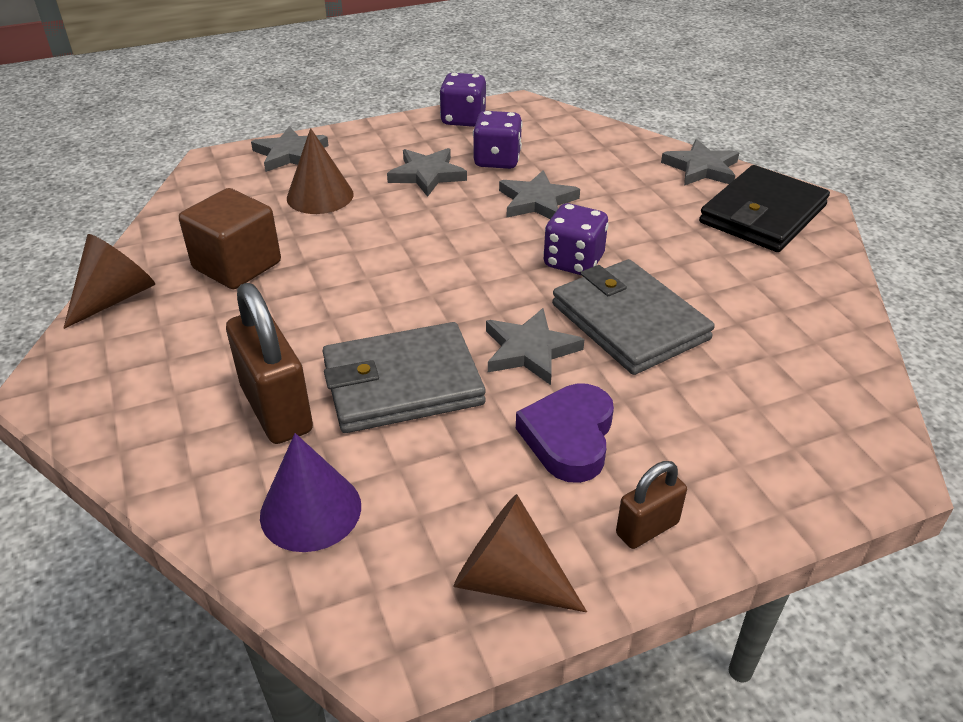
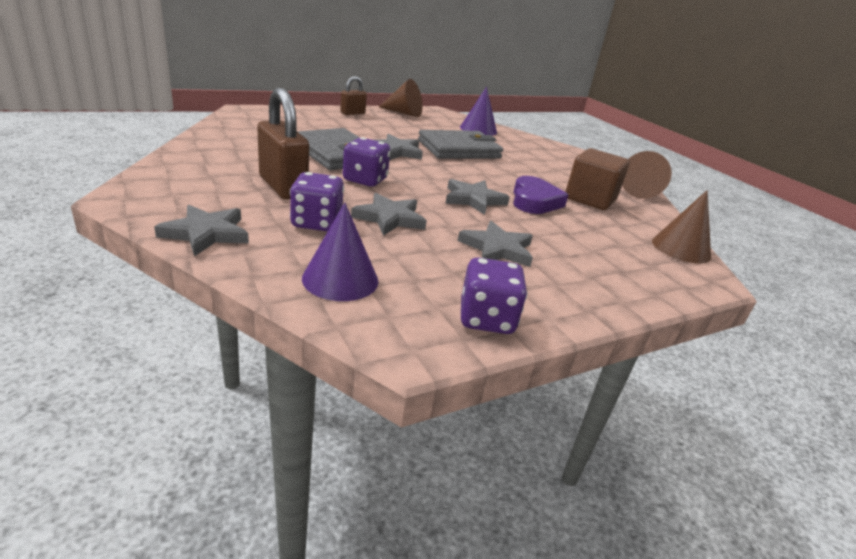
camera: 170 degrees right, 10 degrees down
brown padlock [226,283,313,444] -> brown padlock moved to [257,88,309,199]
grey star [251,126,329,172] -> grey star moved to [445,179,510,215]
brown cone [287,128,354,214] -> brown cone moved to [652,190,711,263]
purple dice [473,111,522,169] -> purple dice moved to [290,172,344,232]
purple heart [516,383,614,483] -> purple heart moved to [513,176,568,214]
black wallet [699,165,830,252] -> none
none -> purple cone [302,202,378,301]

